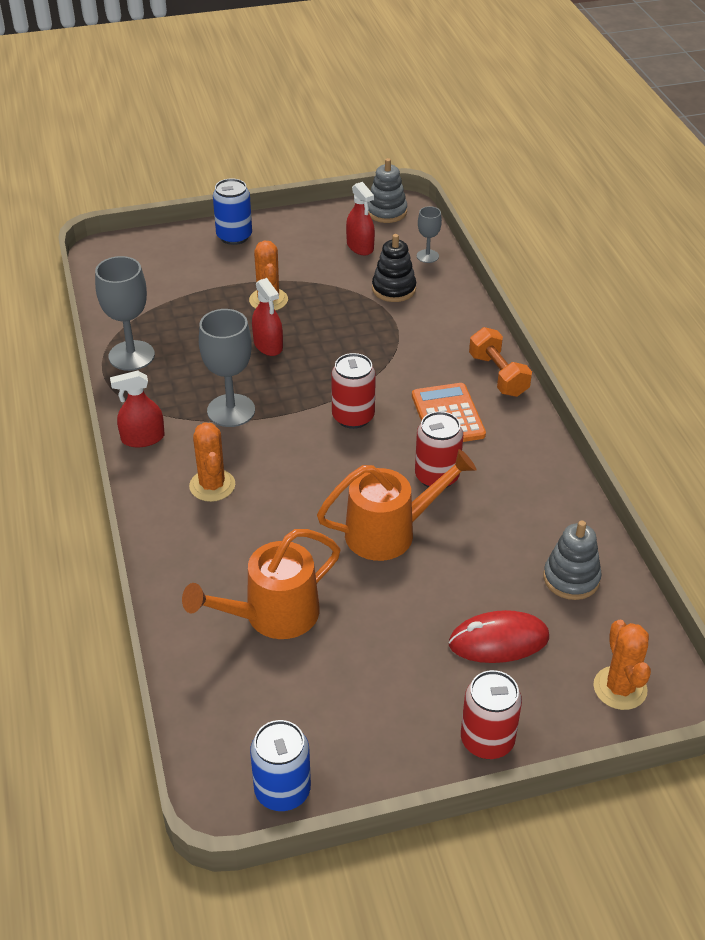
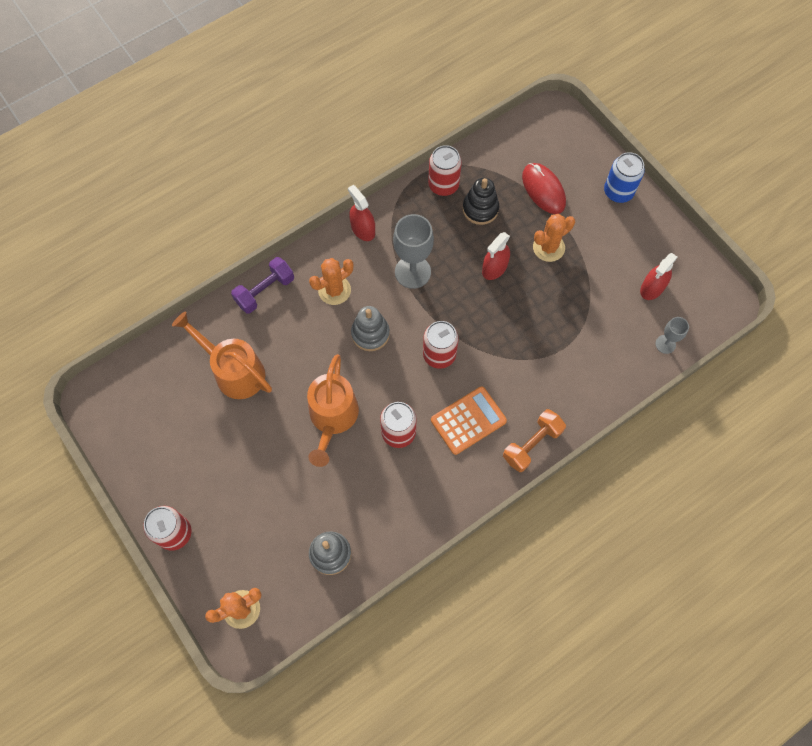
camera: 70 degrees right, 25 degrees up
grey goblet [95,256,155,371] -> red can [428,145,462,196]
blue can [250,720,311,811] -> none
orange watering can [317,449,476,561] -> orange watering can turned 45 degrees clockwise [307,354,359,467]
grey stacking toy [368,158,407,223] -> grey stacking toy moved to [351,306,390,351]
black stacking toy [372,234,416,302] -> black stacking toy moved to [463,178,499,225]
red mouse [449,610,549,663] -> red mouse moved to [522,163,566,214]
none -> purple dumbbell [231,257,294,314]

